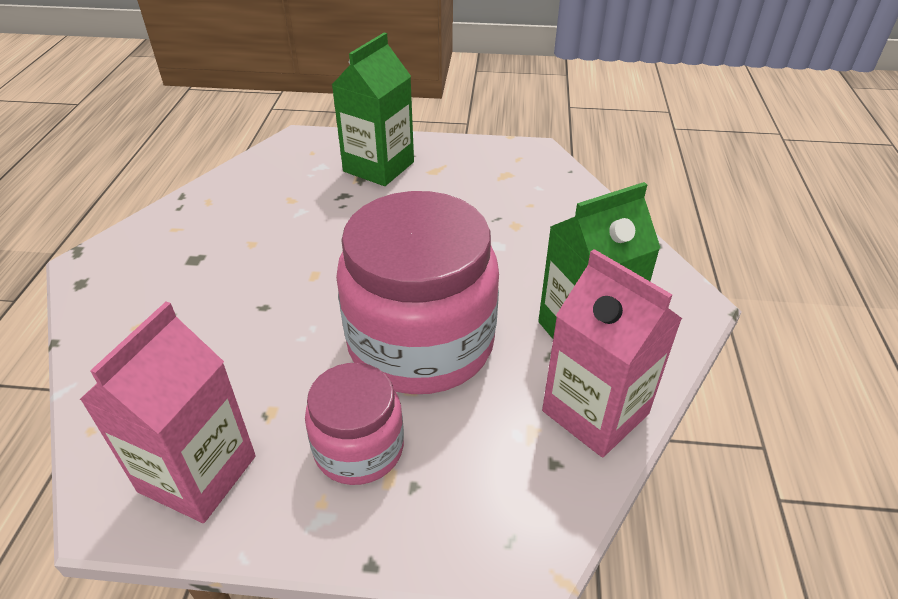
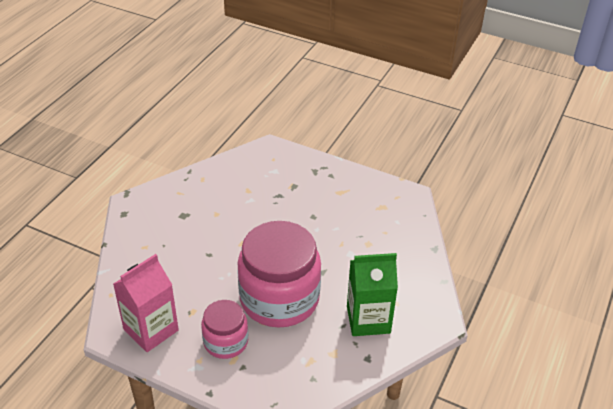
camera: 20 degrees right, 0 degrees up
green carton [332,32,414,186] -> none
pink carton [542,249,682,457] -> none

